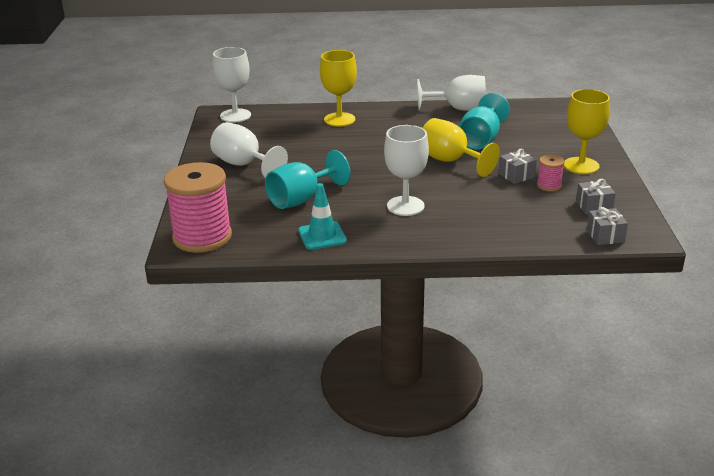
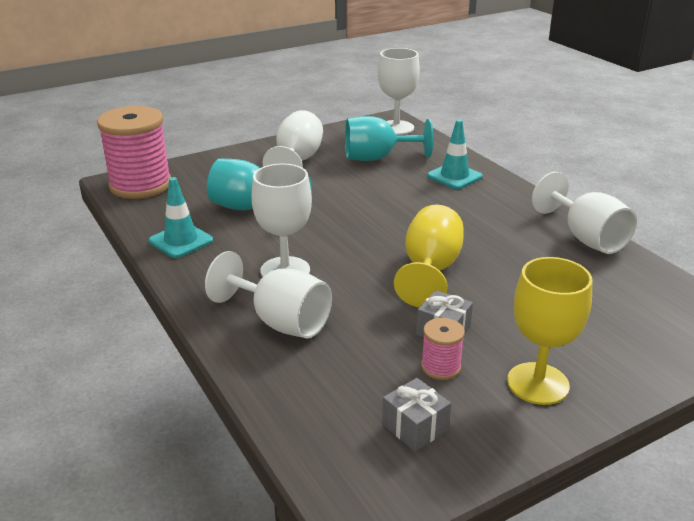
camera: 60 degrees right, 0 degrees up
yellow goblet [320,50,357,127] -> turquoise traffic cone [427,119,483,189]
turquoise goblet [459,93,510,149] -> turquoise goblet moved to [345,116,433,161]
grey gift [587,207,628,245] -> none
none -> white goblet [205,251,332,338]

